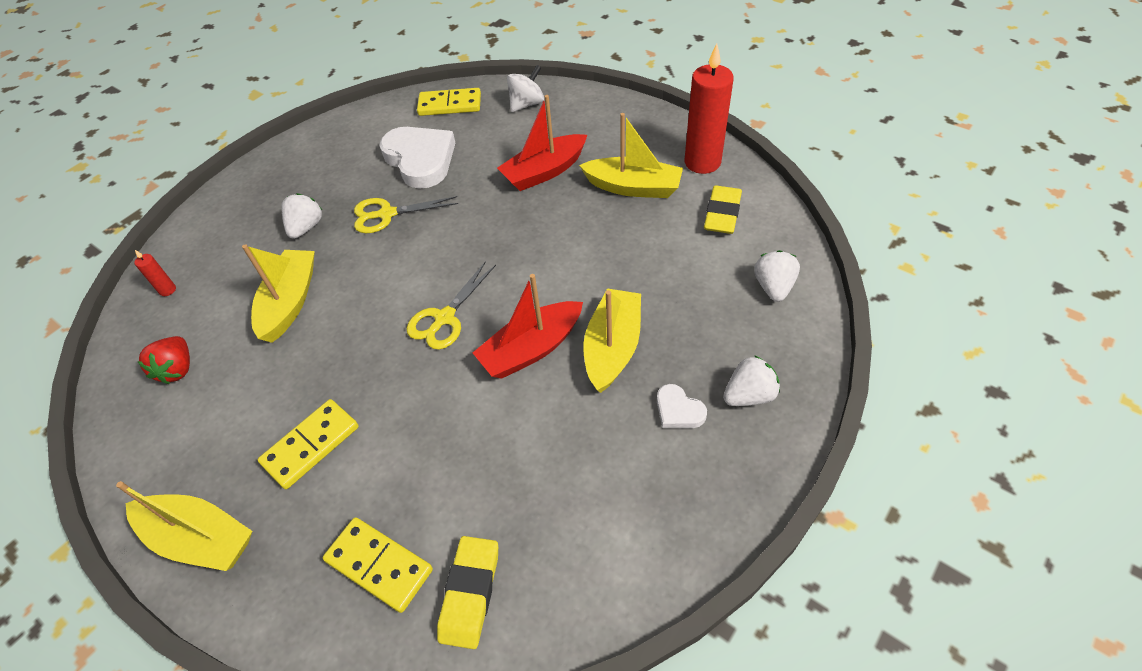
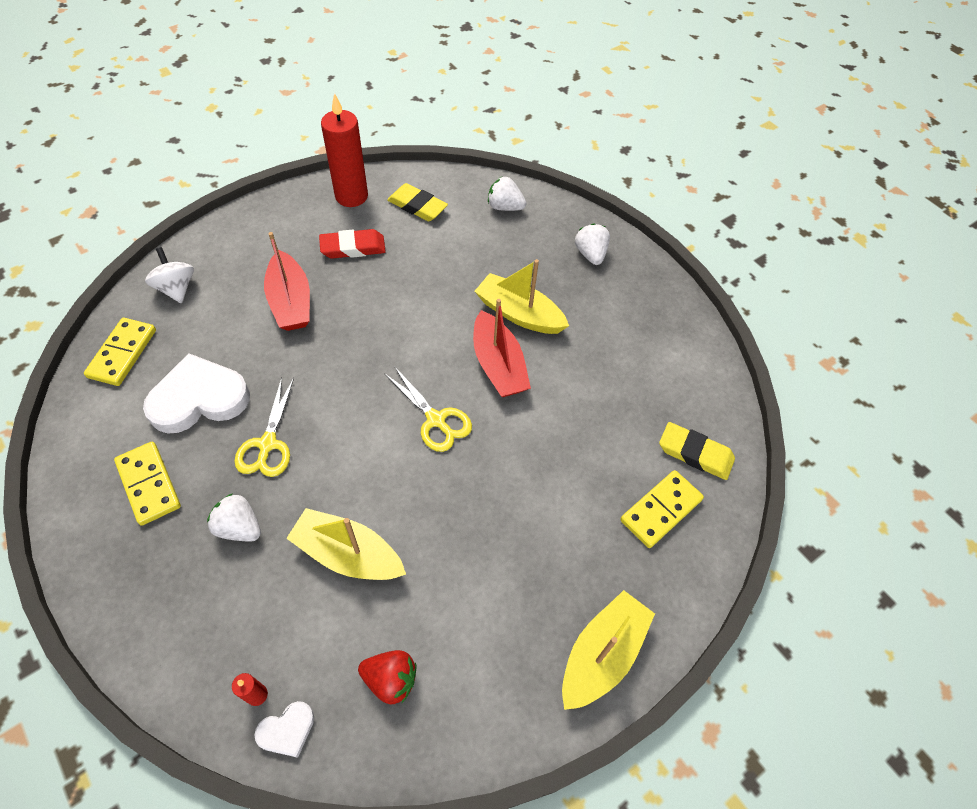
camera: 80 degrees left, 5 degrees up
yellow domino [258,399,359,489] -> yellow domino moved to [114,442,181,526]
yellow boat [579,113,683,198] -> red eraser [319,229,386,259]
white heart [657,384,707,428] -> white heart moved to [254,701,314,758]

